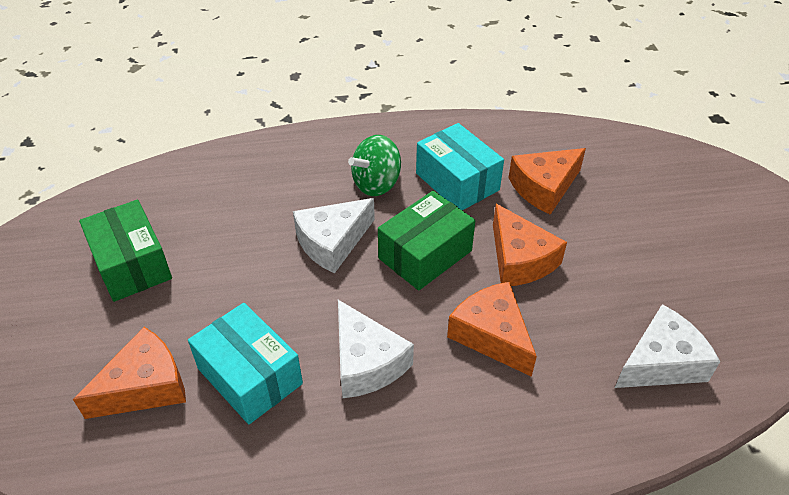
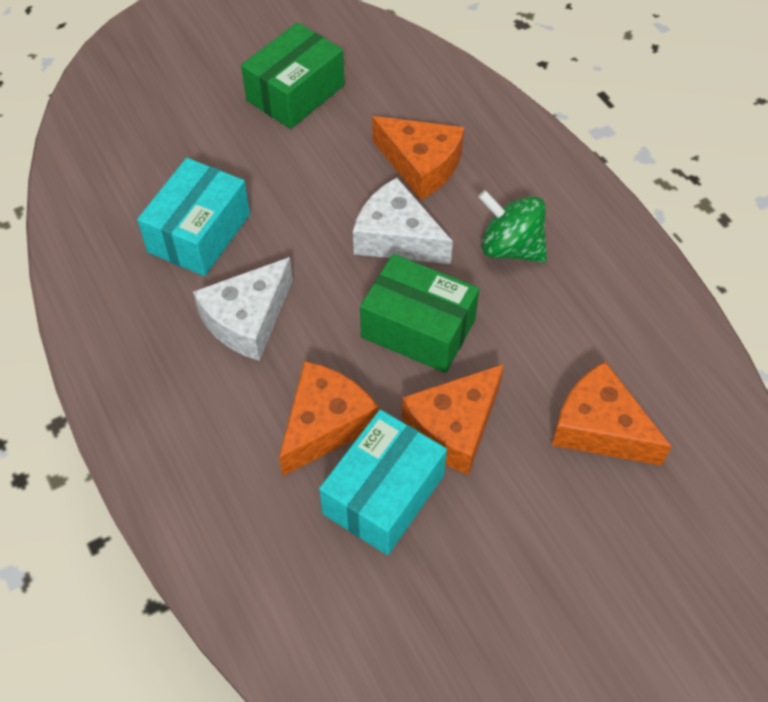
camera: 70 degrees right, 10 degrees up
orange cheese [73,327,186,419] -> orange cheese moved to [372,116,464,200]
turquoise box [416,123,504,210] -> turquoise box moved to [319,410,447,555]
white cheese [615,304,720,388] -> none

